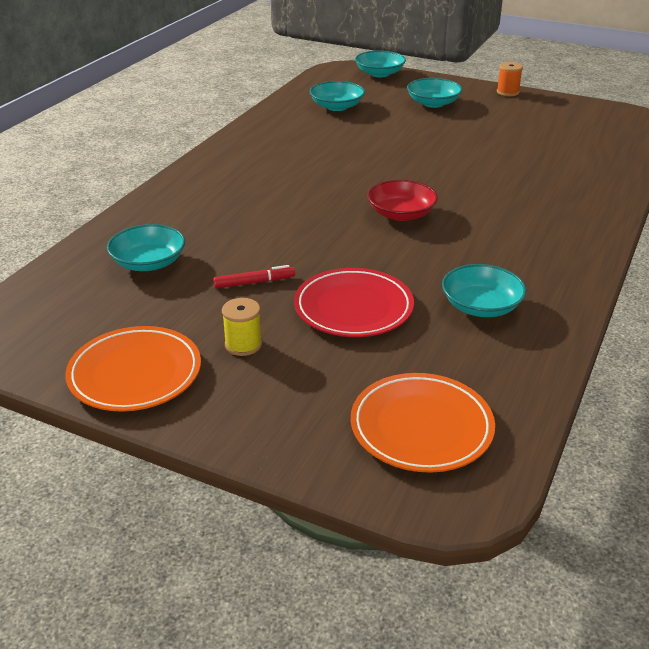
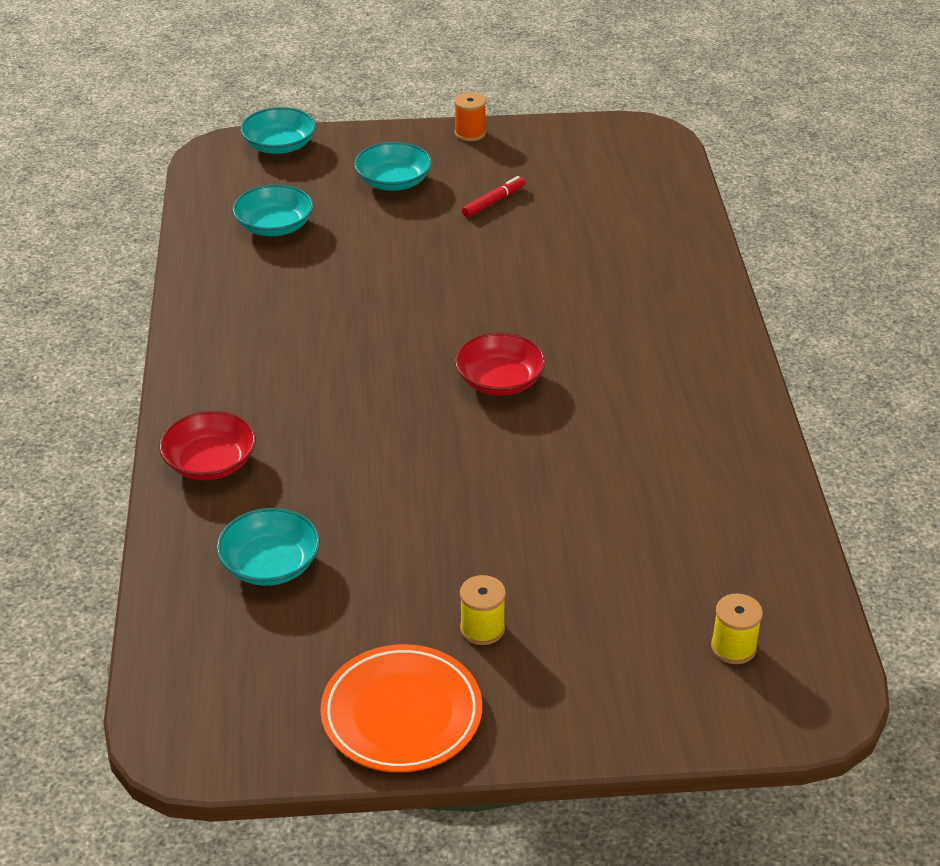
camera: 30 degrees left, 5 degrees up
red marker [213,265,295,288] -> red marker moved to [462,176,525,217]
red plate [294,268,414,337] -> none
orange plate [351,373,495,473] -> yellow spool [711,594,763,664]
turquoise bowl [442,264,526,317] -> none
none -> red bowl [159,411,256,480]

